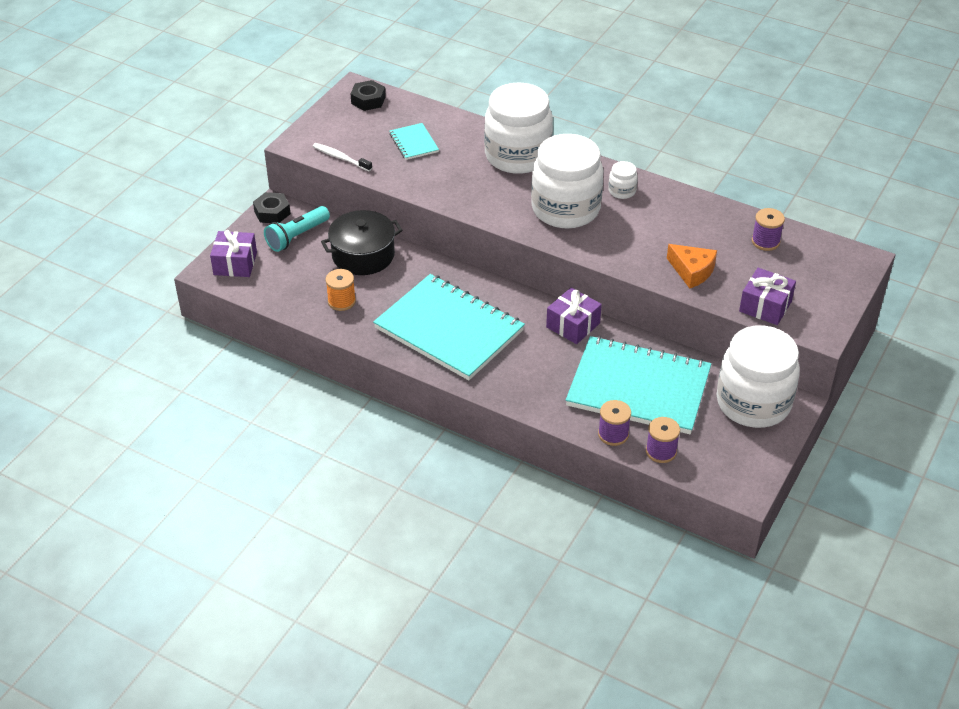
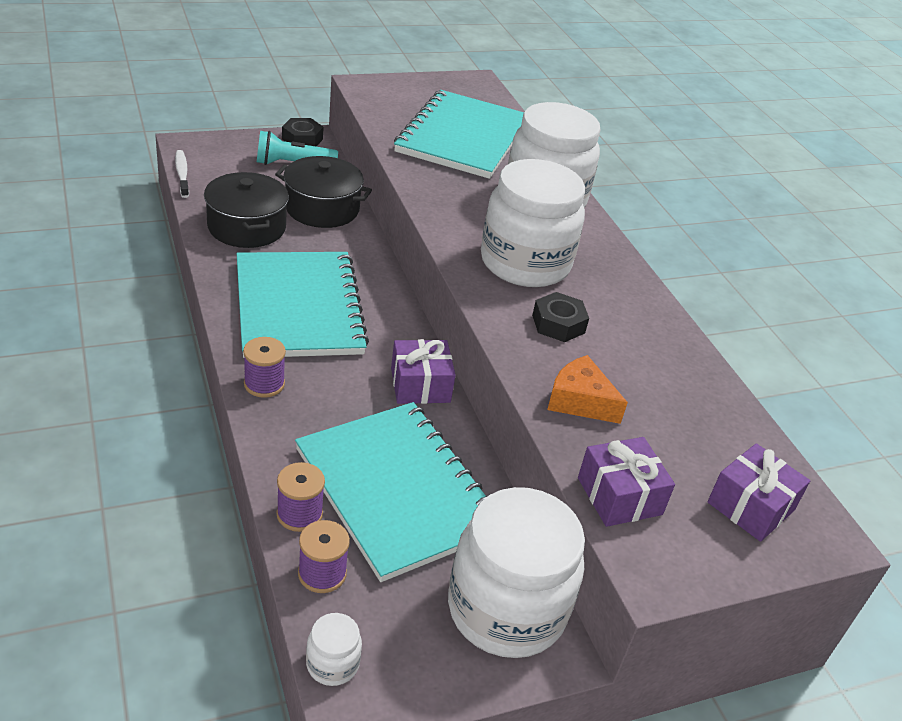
camera: 35 degrees right, 5 degrees down
purple gift [210,230,257,277] -> purple gift moved to [707,443,810,542]
white toothbrush [313,143,372,171] -> white toothbrush moved to [175,150,189,198]
orange spool [326,269,356,311] -> black pot [204,172,289,248]
black nut [351,80,386,111] -> black nut moved to [532,292,589,342]
turquoise notebook [389,123,439,160] -> turquoise notebook [394,90,524,179], size x2.34
white jar [608,161,638,199] -> white jar moved to [306,613,362,686]
orange cheese [667,244,717,288] -> orange cheese turned 135 degrees clockwise [547,355,628,424]
purple spool [752,208,785,251] -> purple spool moved to [243,337,286,398]

